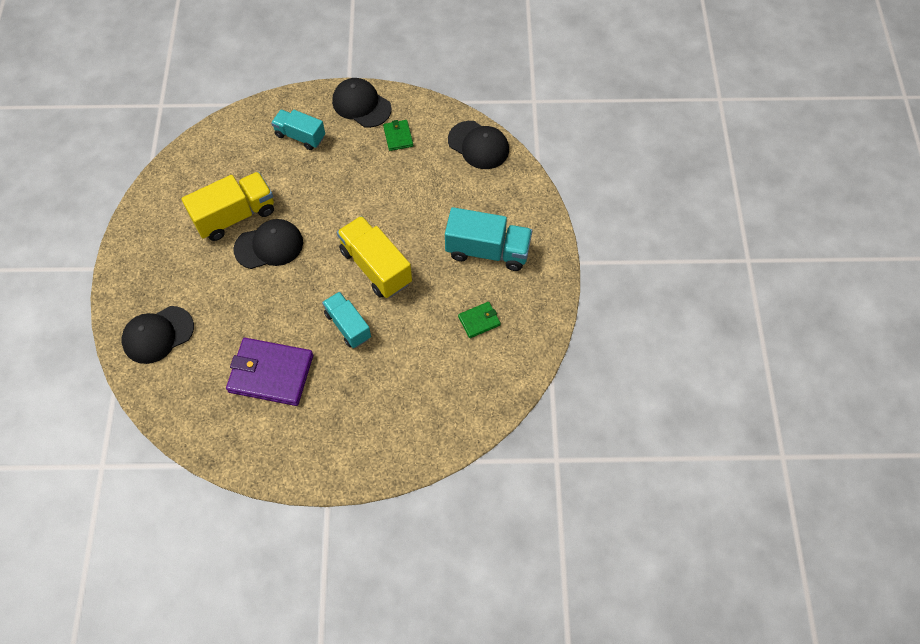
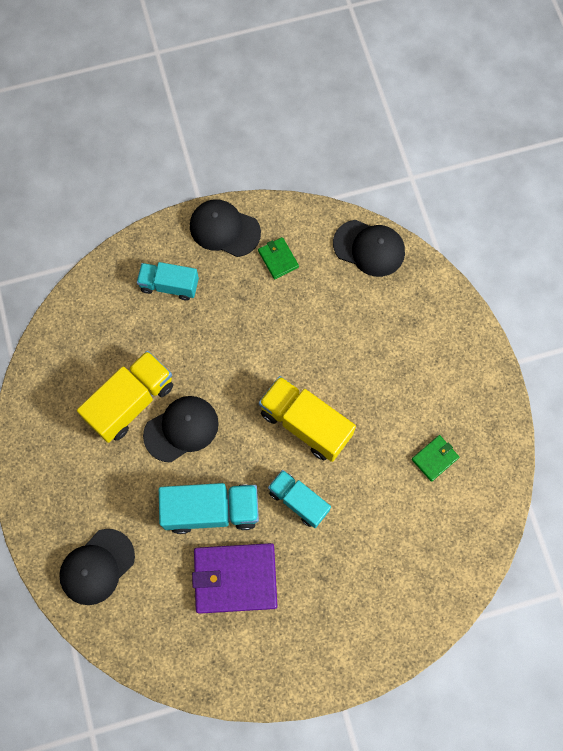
camera: 15 degrees left, 10 degrees up
turquoise truck [445,207,532,271] -> turquoise truck moved to [159,483,259,534]

